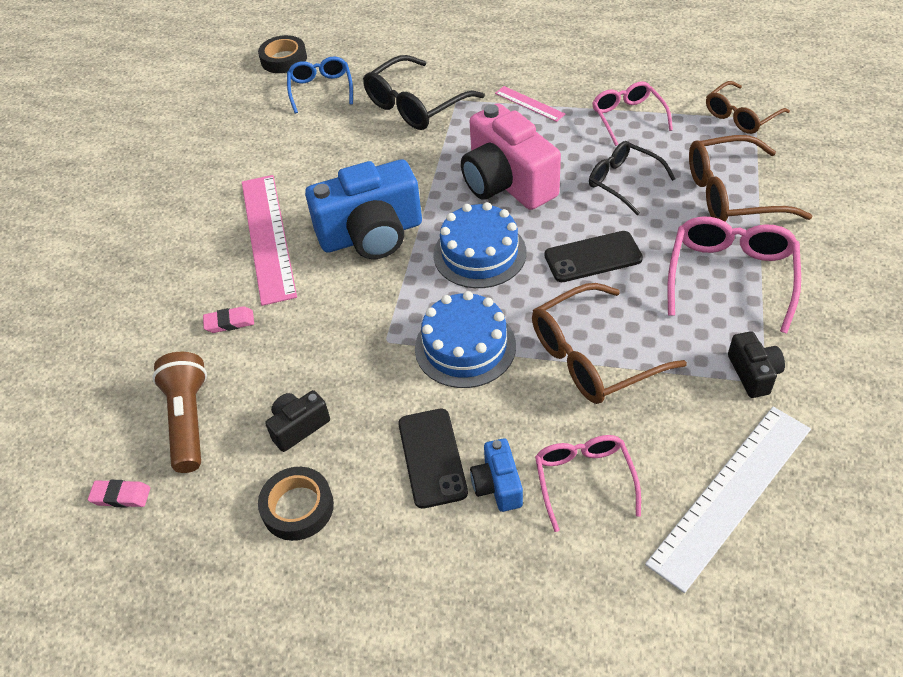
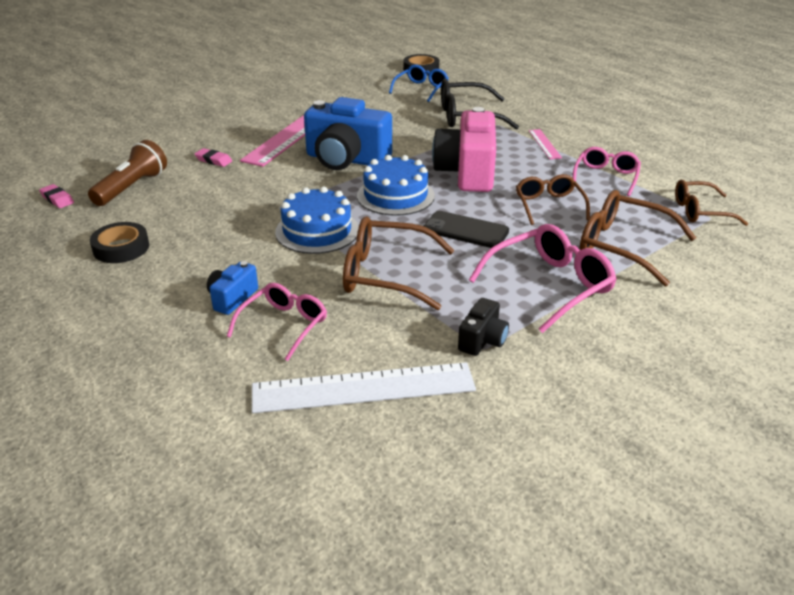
camera: 35 degrees right, 15 degrees down
black camera [265,390,330,452] -> none
black phone [398,409,468,509] -> none
black glasses [589,141,676,215] -> brown glasses [516,174,590,225]

